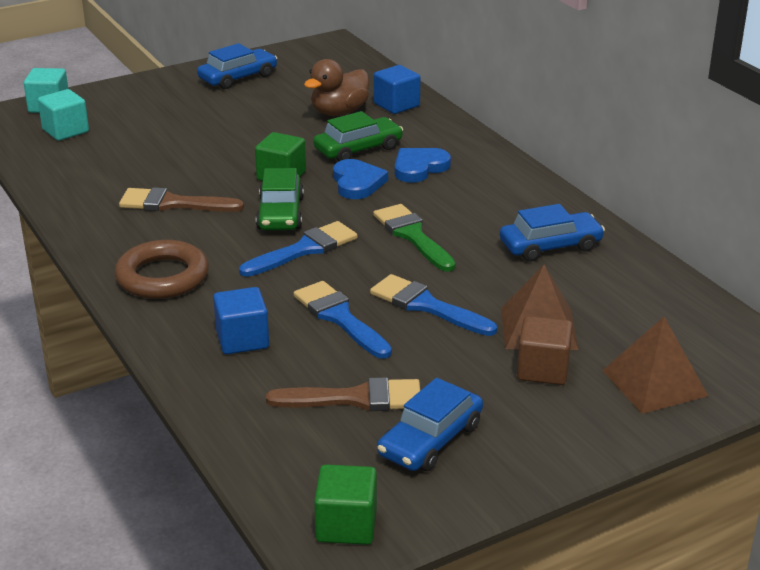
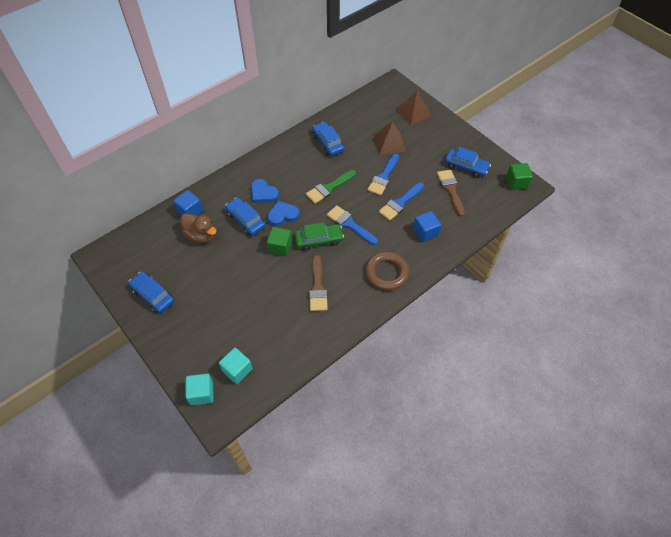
camera: 100 degrees left, 25 degrees up
green car [313,111,403,161] -> blue car [225,198,266,235]
brown cube [517,316,573,385] -> none

